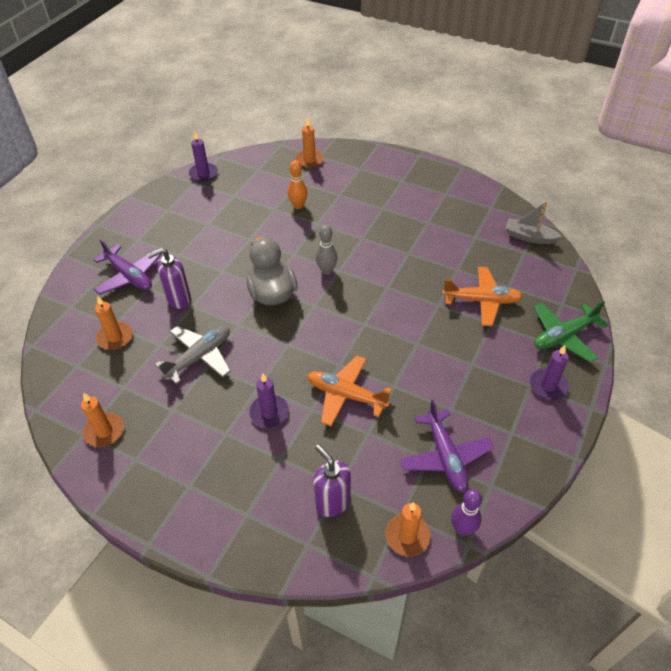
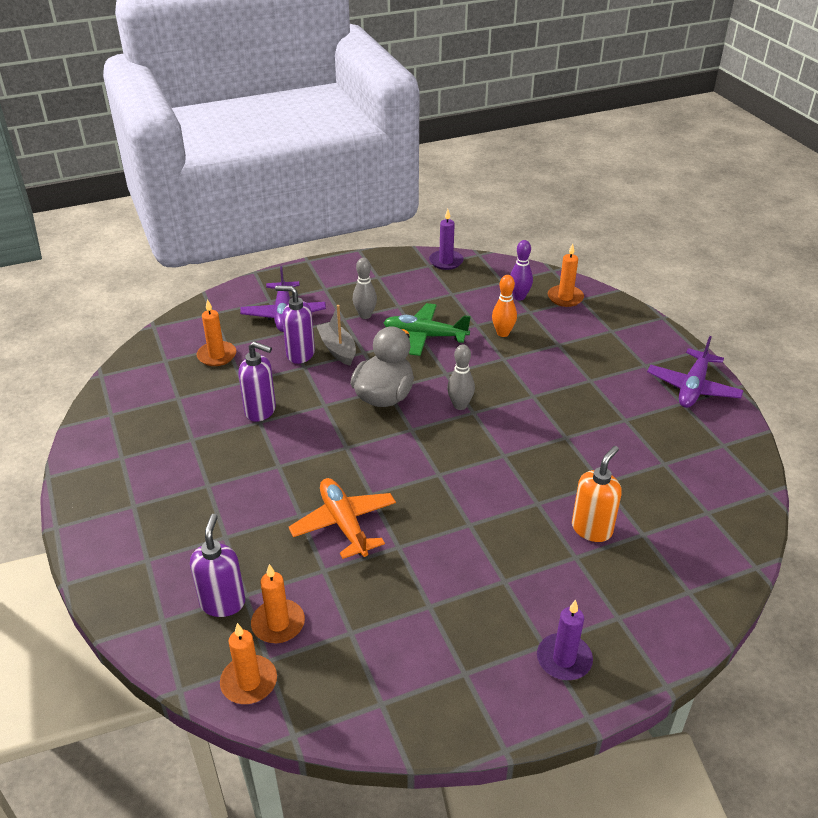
camera: 40 degrees right, 10 degrees down
orange candle [81,393,124,447] -> orange candle moved to [251,564,305,643]
grey plane [155,326,231,384] -> purple soap dispenser [238,341,276,422]
purple candle [249,373,289,428] -> none
purple plane [400,400,494,493] -> purple plane moved to [647,336,744,408]
orange plane [442,267,523,326] -> orange soap dispenser [572,446,622,542]
purple bowling pin [451,489,482,536] -> purple bowling pin moved to [510,240,533,300]
grey boat [505,201,562,244] -> grey boat moved to [317,305,356,366]
green plane [534,301,608,362] -> green plane moved to [383,303,471,356]
none -> grey bowling pin [353,258,377,319]

